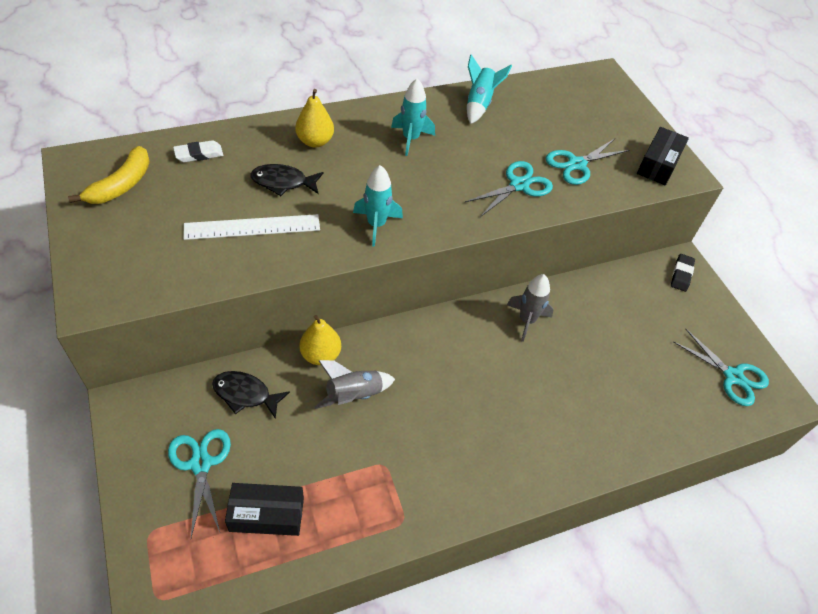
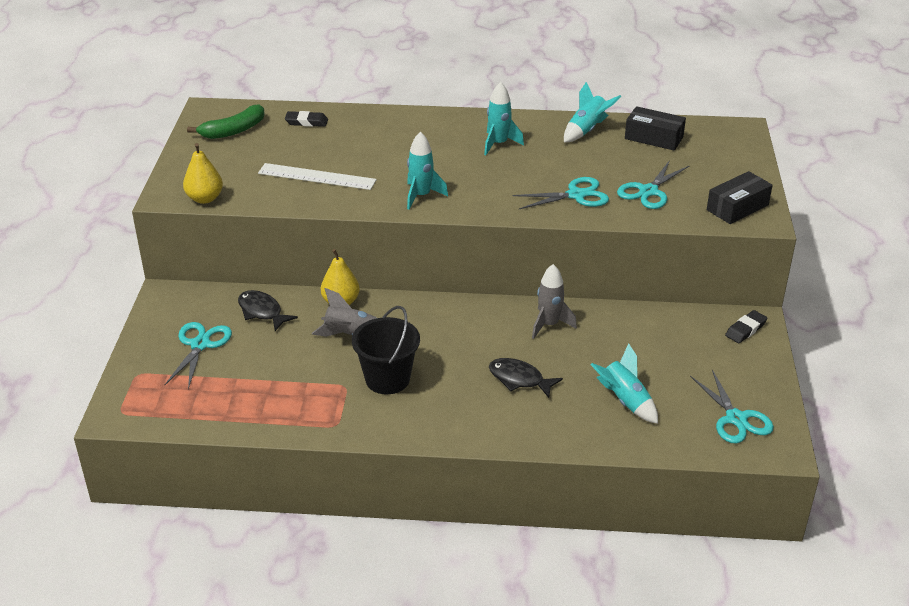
camera: 30 degrees right, 15 degrees down
yellow banana [68,146,150,204] -> green banana [187,104,265,139]
white eraser [173,140,223,162] -> black eraser [285,111,328,127]
black box [225,483,304,536] -> black box moved to [625,106,686,150]
black fish [250,164,323,196] -> black fish moved to [489,358,563,398]
yellow pear [295,89,334,147] -> yellow pear moved to [183,143,223,204]
turquoise scissors [545,139,630,185] -> turquoise scissors turned 45 degrees counterclockwise [617,160,689,209]
none -> black bucket [352,306,420,394]
none -> turquoise rocket [591,343,658,424]

